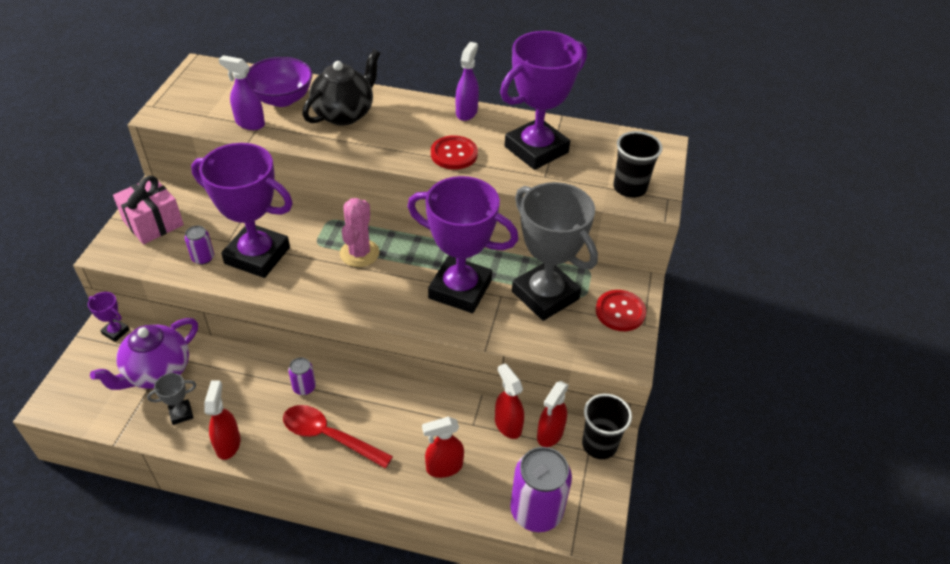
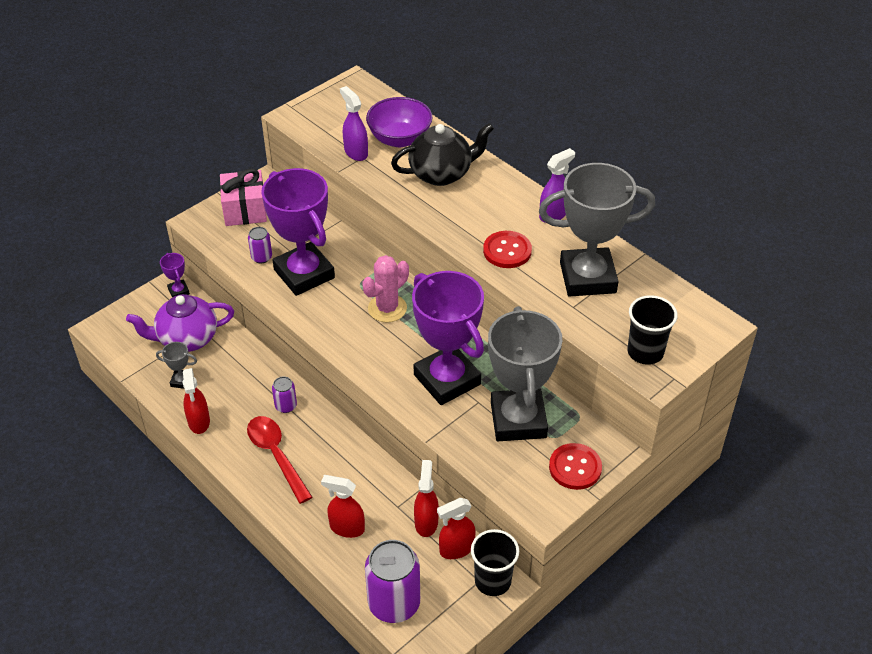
camera: 35 degrees right, 0 degrees up
red spray bottle [205,380,241,460] -> red spray bottle turned 135 degrees clockwise [183,368,210,434]
purple trophy [500,31,587,170] -> grey trophy [539,163,655,297]

